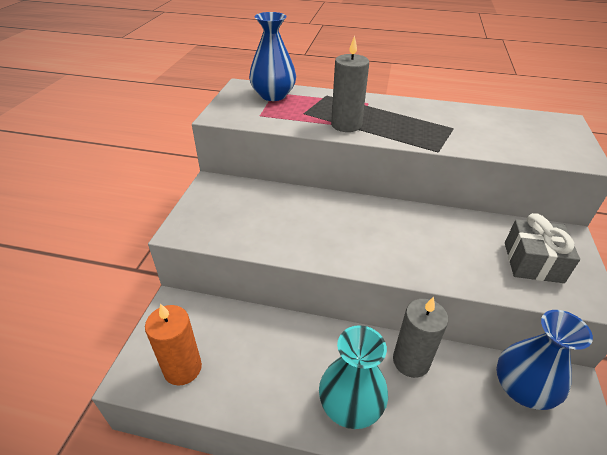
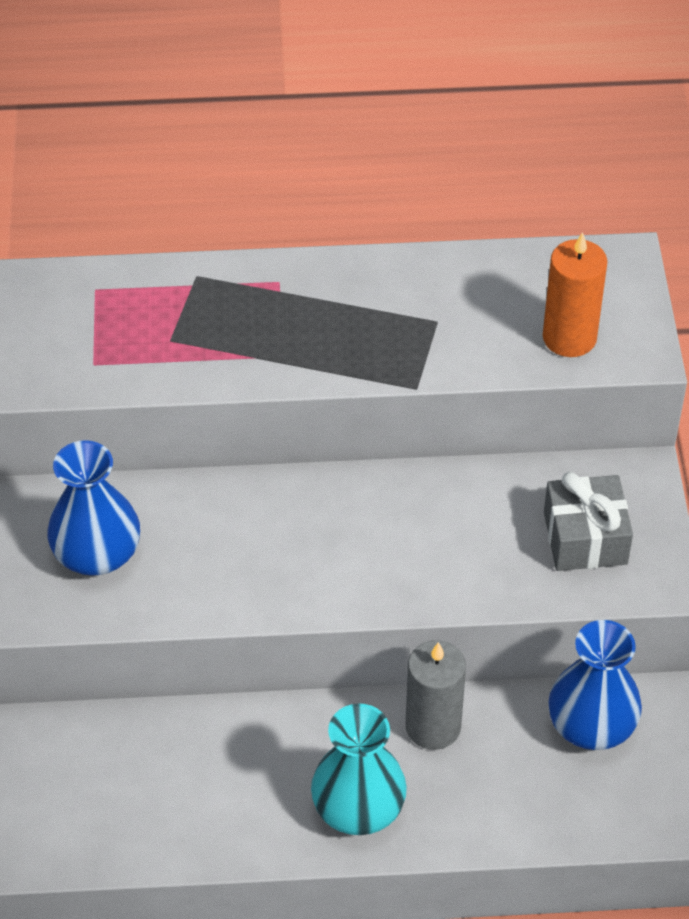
camera: 15 degrees left, 10 degrees up
orange candle [145,303,202,385] -> orange candle moved to [543,232,608,357]
blue vase [249,12,296,101] -> blue vase moved to [48,440,140,576]
grey candle [331,35,369,132] -> none

